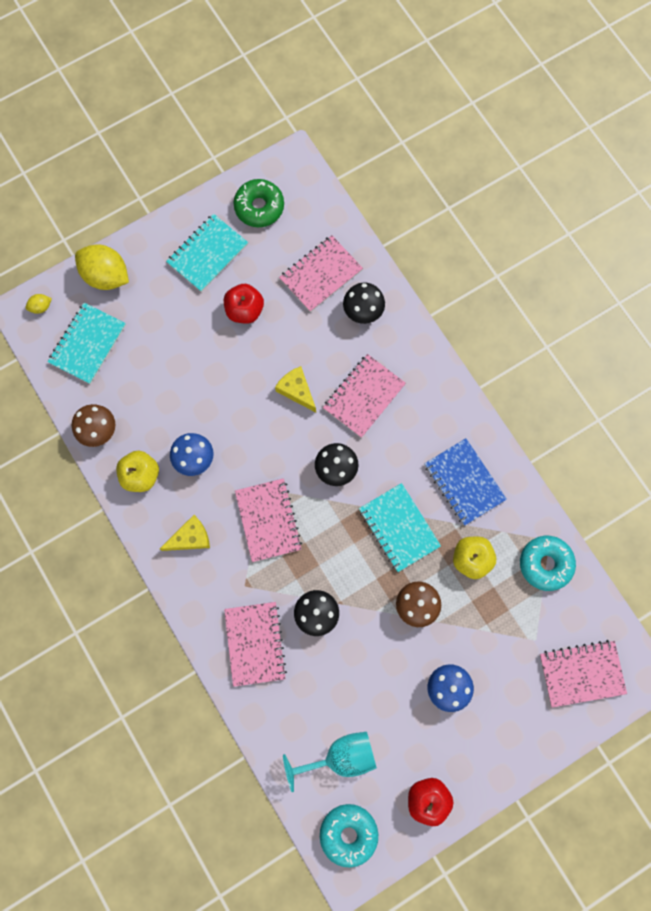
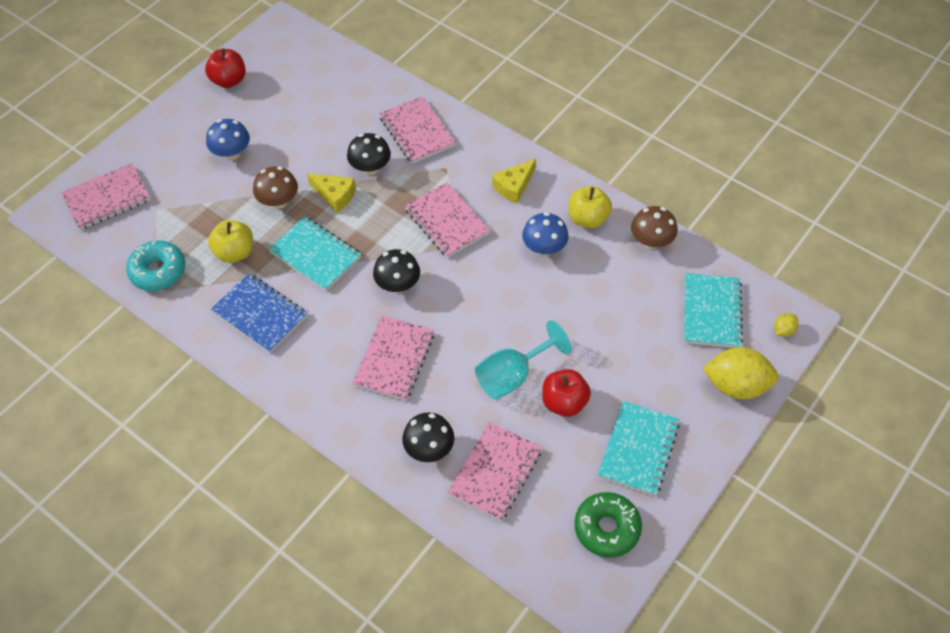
camera: 160 degrees right, 20 degrees down
yellow cheese [275,366,316,412] -> yellow cheese moved to [307,173,356,213]
turquoise goblet [283,732,377,792] -> turquoise goblet moved to [475,320,572,400]
turquoise donut [320,804,378,868] -> none

